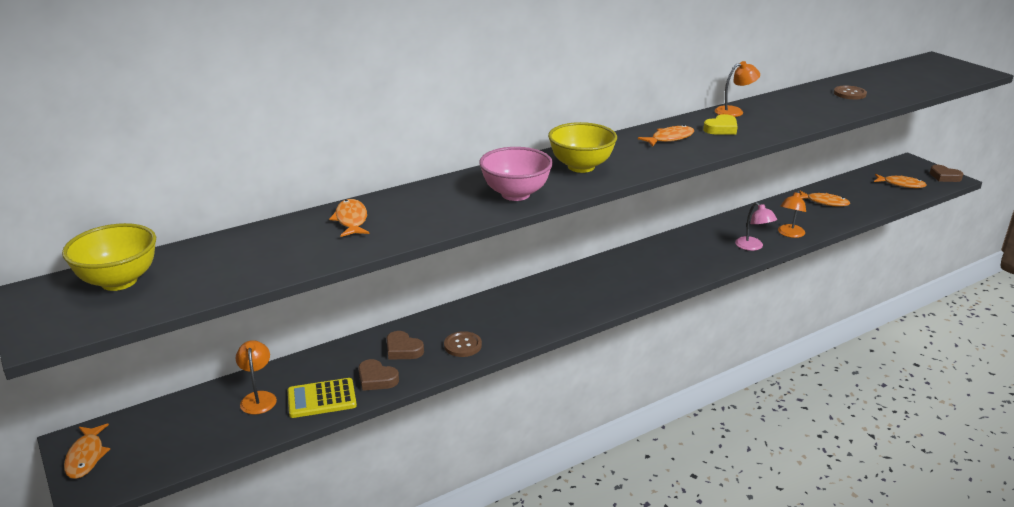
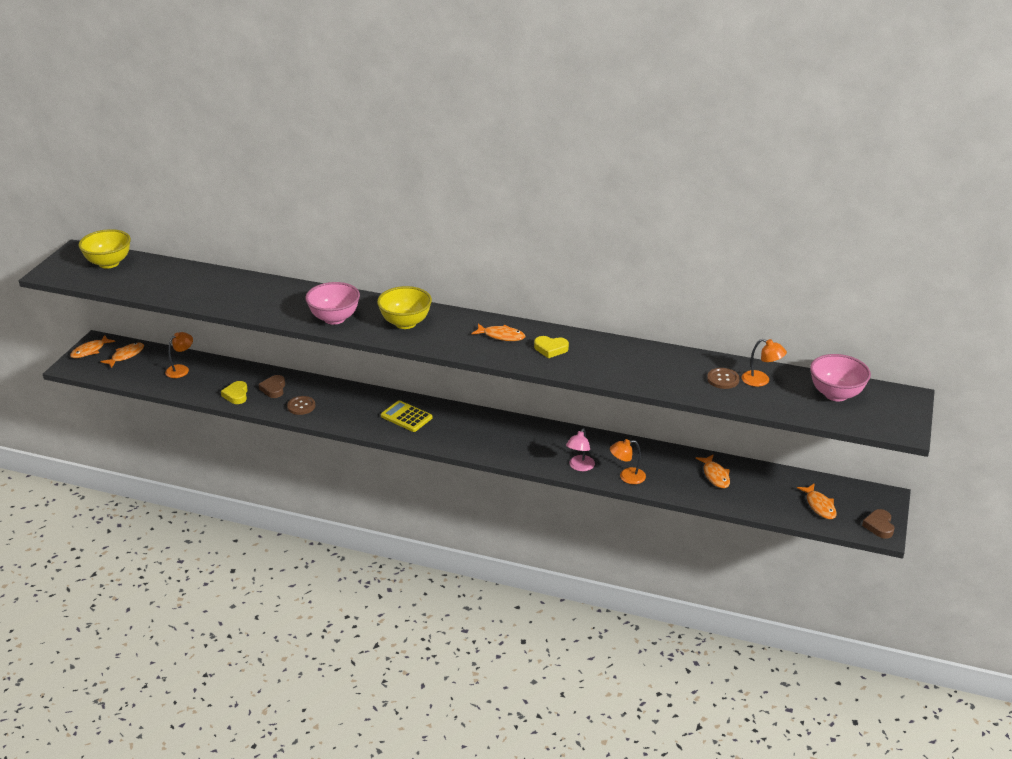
camera: 50 degrees right, 5 degrees up
yellow calculator [287,378,357,418] -> yellow calculator moved to [381,400,433,432]
orange fish [329,199,369,237] -> orange fish moved to [100,342,144,368]
brown heart [358,359,399,391] -> yellow heart [221,381,248,404]
orange lamp [715,61,760,117] -> orange lamp moved to [742,339,787,387]
none -> pink bowl [810,354,871,401]

